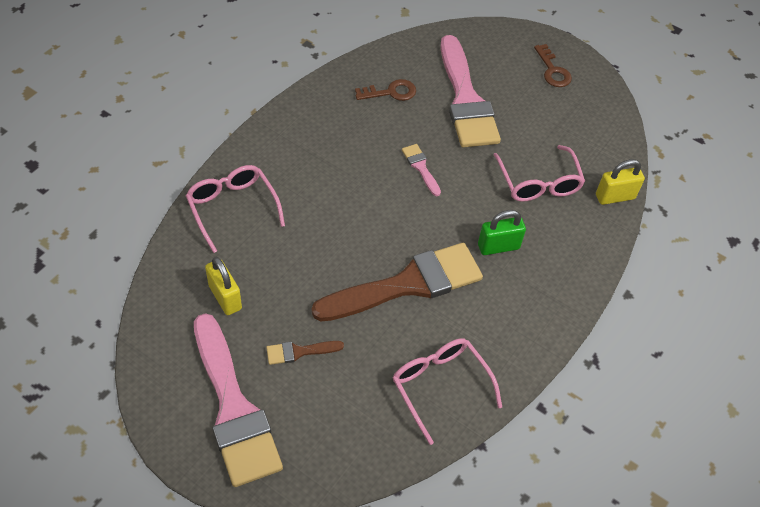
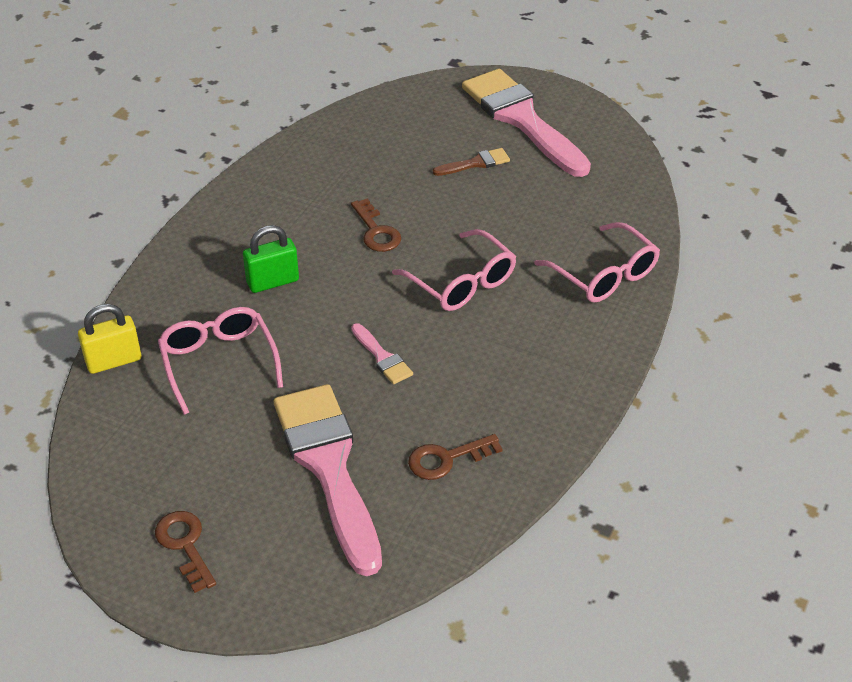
camera: 175 degrees right, 10 degrees down
yellow padlock [205,257,242,315] -> none
brown brush [311,243,483,322] -> brown key [351,198,401,252]
pink glasses [393,338,502,445] -> pink glasses moved to [392,229,516,311]

